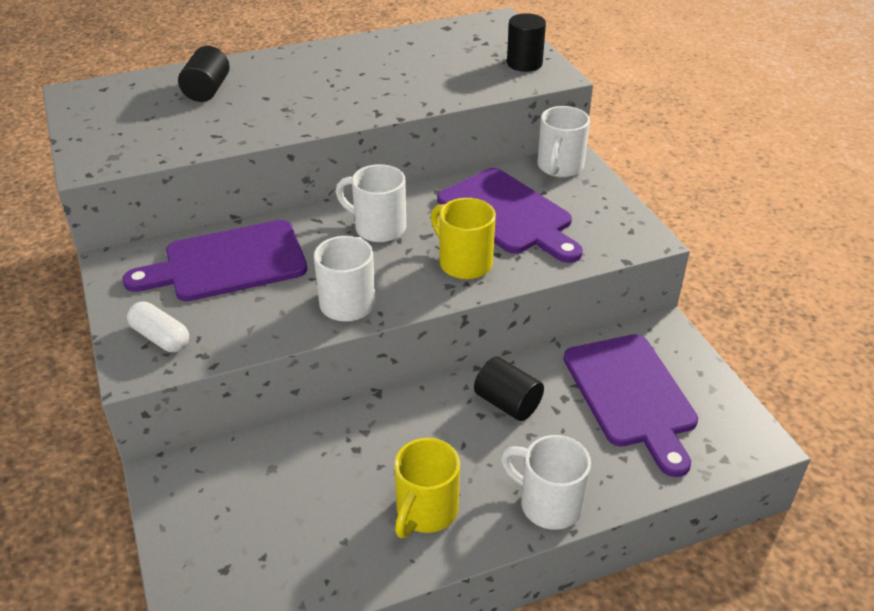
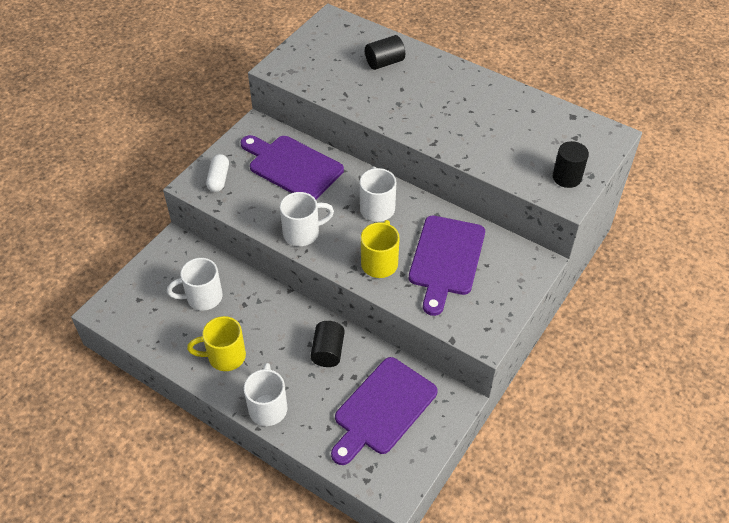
camera: 55 degrees right, 10 degrees up
white mug [537,106,590,178] -> white mug moved to [167,258,223,311]

